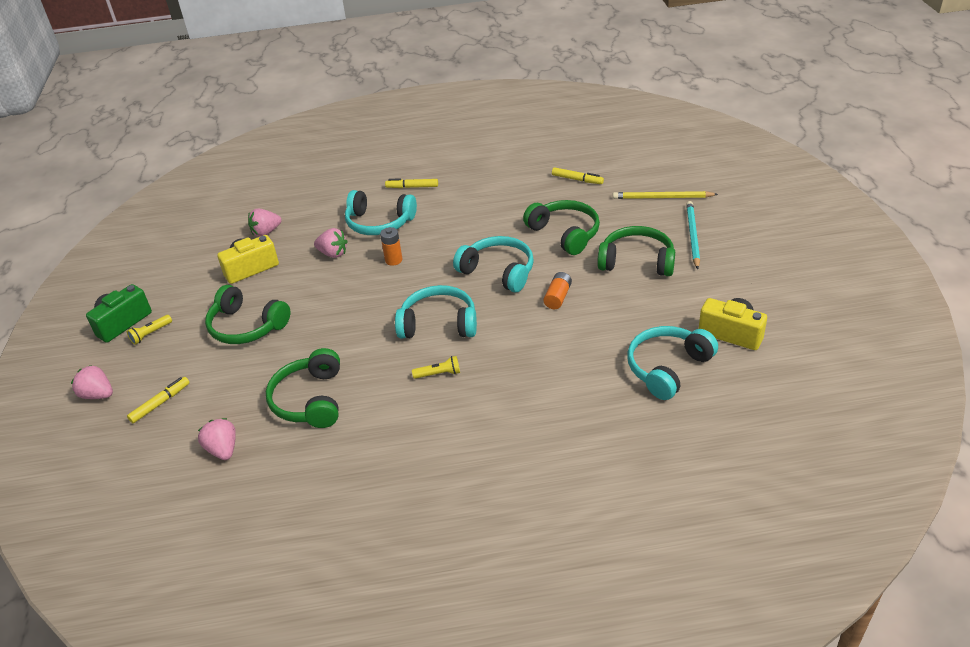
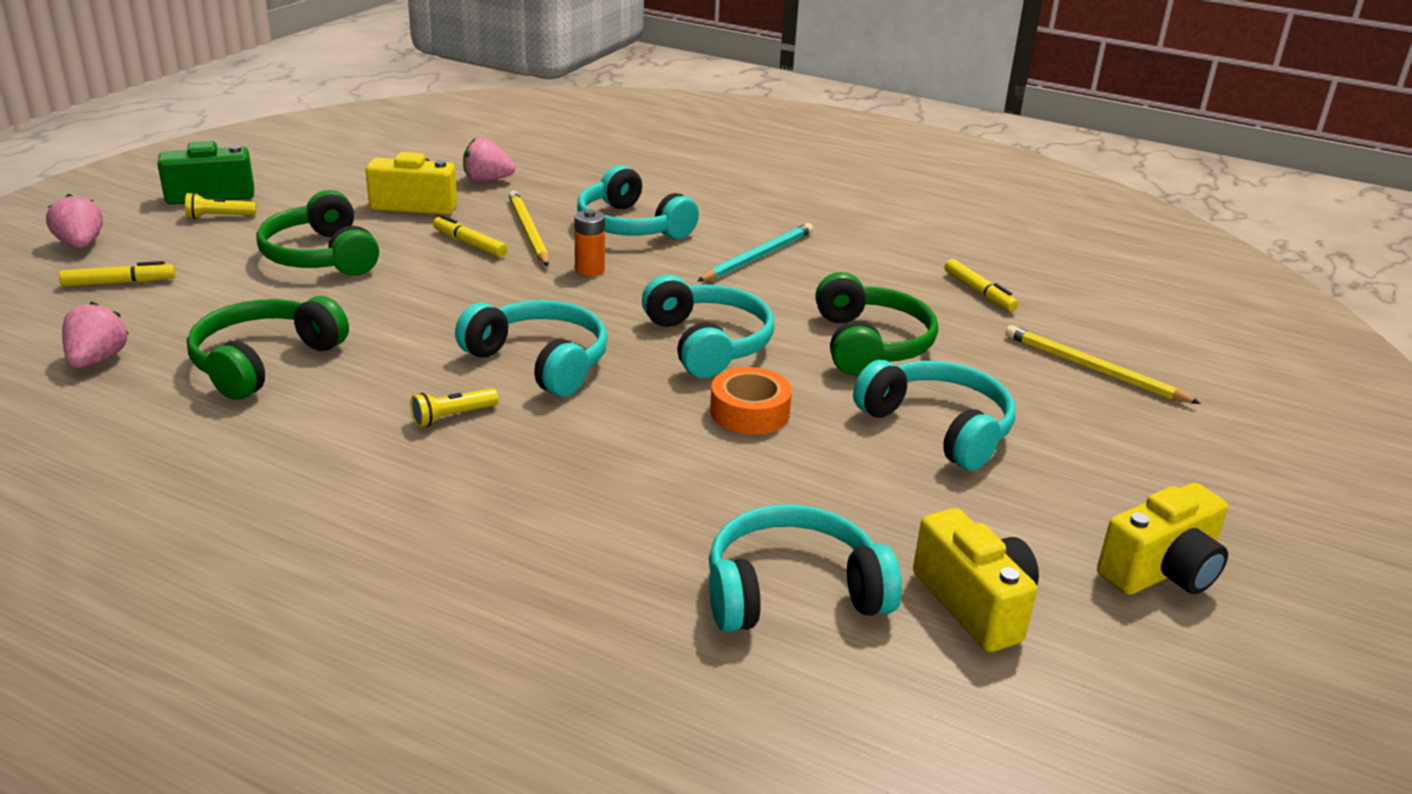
camera: 30 degrees right, 10 degrees down
pink strawberry [314,228,348,258] -> yellow pencil [509,191,549,266]
yellow marker [385,178,438,188] -> yellow marker moved to [433,215,507,257]
yellow flashlight [412,356,460,379] -> yellow flashlight turned 120 degrees clockwise [410,388,499,427]
orange battery [543,272,572,309] -> orange tape [710,367,792,435]
green headphones [597,226,675,276] -> turquoise headphones [853,360,1015,471]
turquoise pencil [686,201,700,269] -> turquoise pencil moved to [697,223,813,282]
none -> yellow camera [1097,483,1228,595]

